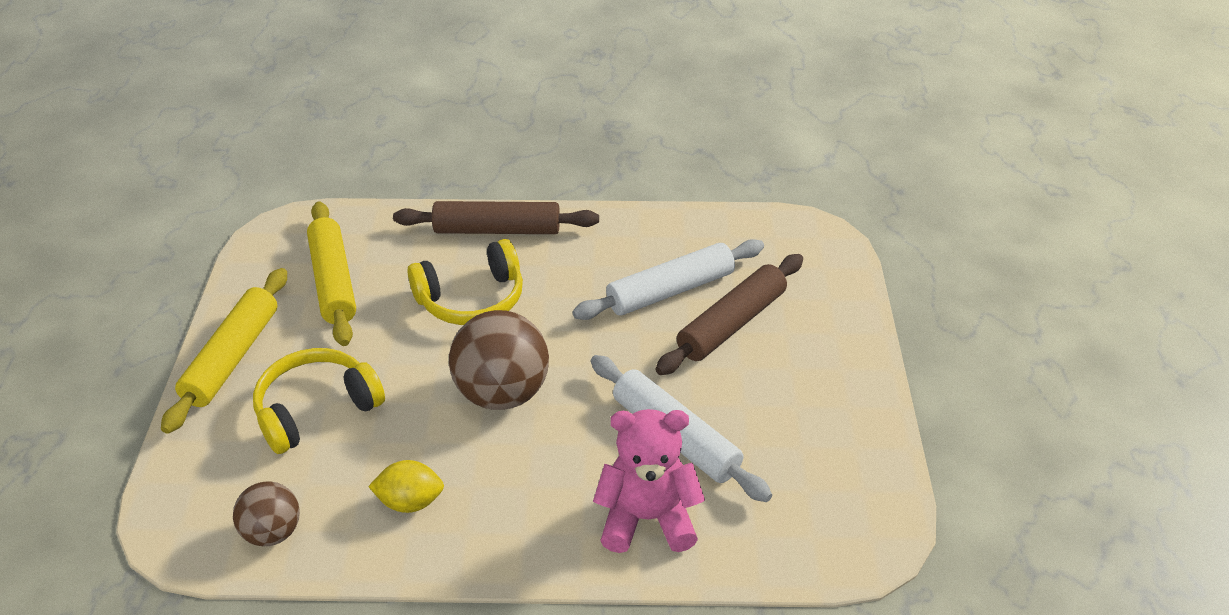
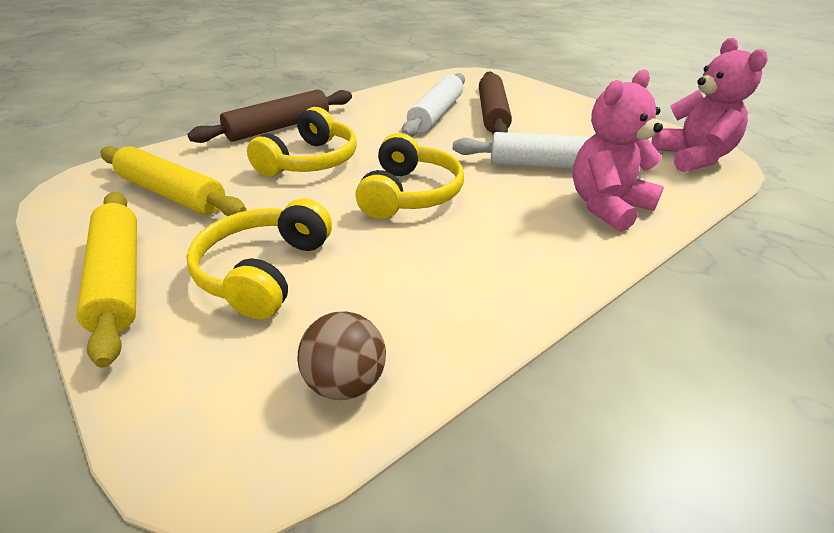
camera: 40 degrees left, 5 degrees down
yellow lemon [368,460,444,513] -> none
brown ball [449,310,549,410] -> yellow headphones [355,133,464,219]
none -> pink teddy bear [651,38,768,172]

